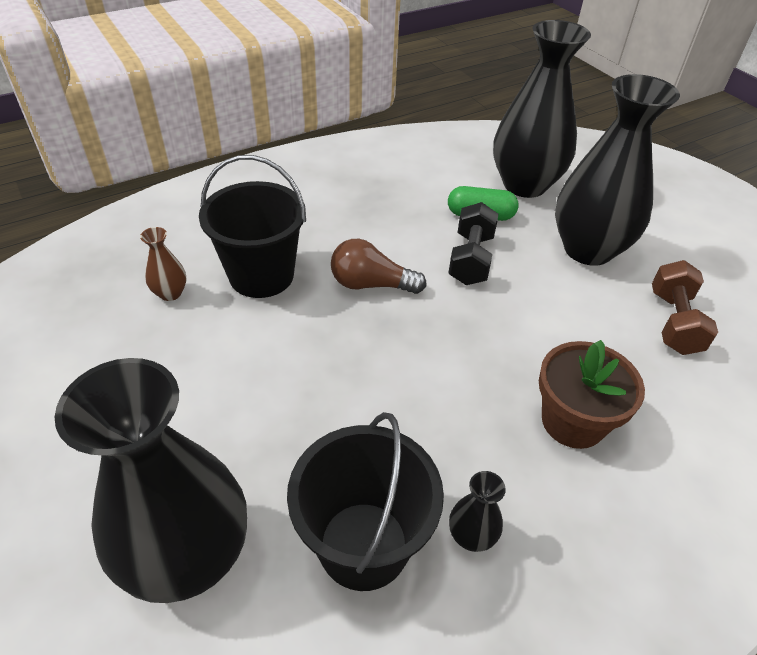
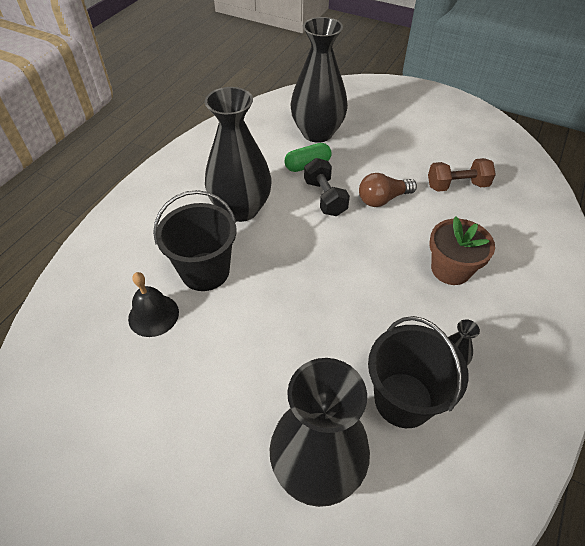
camera: 30 degrees left, 5 degrees up
brown vase [140,227,186,301] -> black bell [128,272,179,337]
brown light bulb [331,239,427,294] -> brown light bulb moved to [359,173,417,207]
black vase [555,74,680,266] -> black vase moved to [205,87,271,222]
brown dumbbell [652,260,718,355] -> brown dumbbell turned 75 degrees counterclockwise [428,158,496,192]

